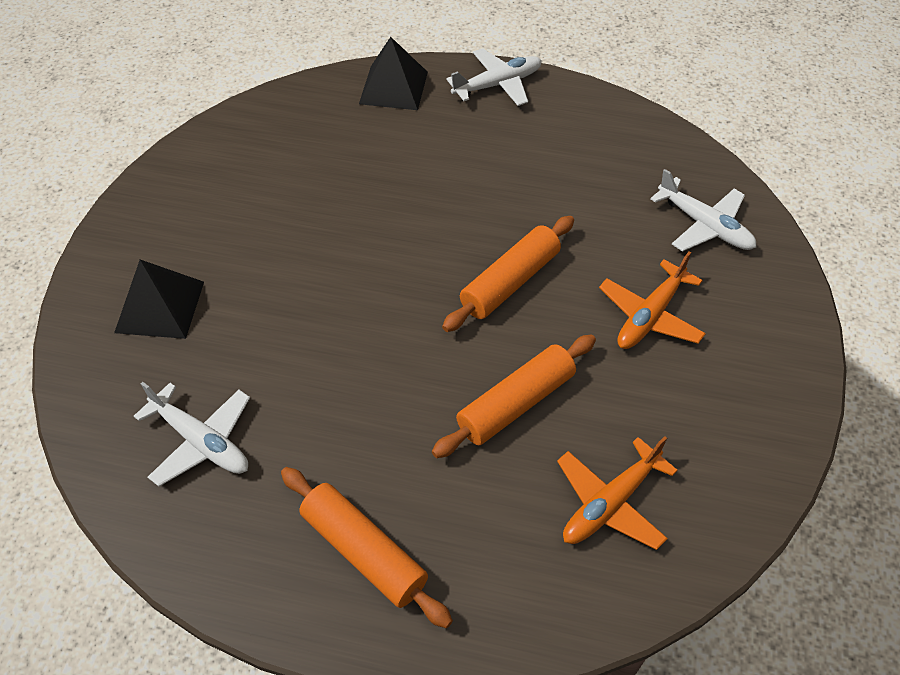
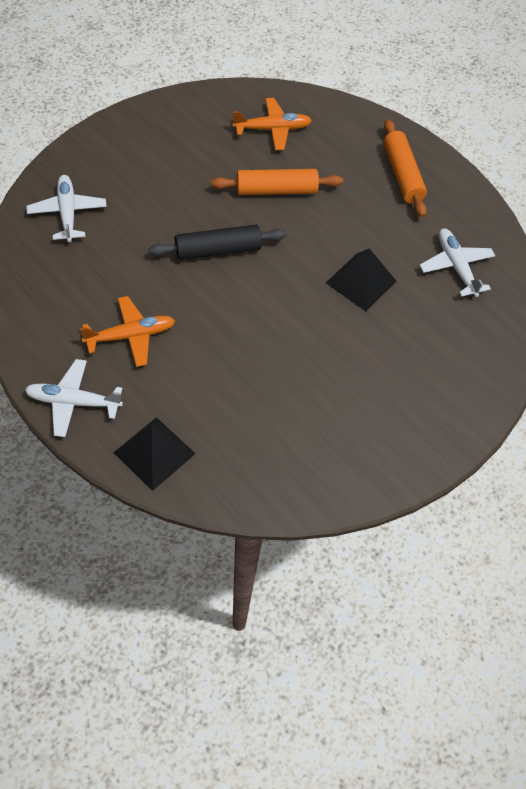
camera: 150 degrees left, 5 degrees up
black pyramid [114,260,204,339] -> black pyramid moved to [326,248,396,311]
orange rolling pin [442,216,574,332] -> black rolling pin [148,225,287,260]
orange plane [599,251,706,349] -> orange plane moved to [80,296,175,367]

